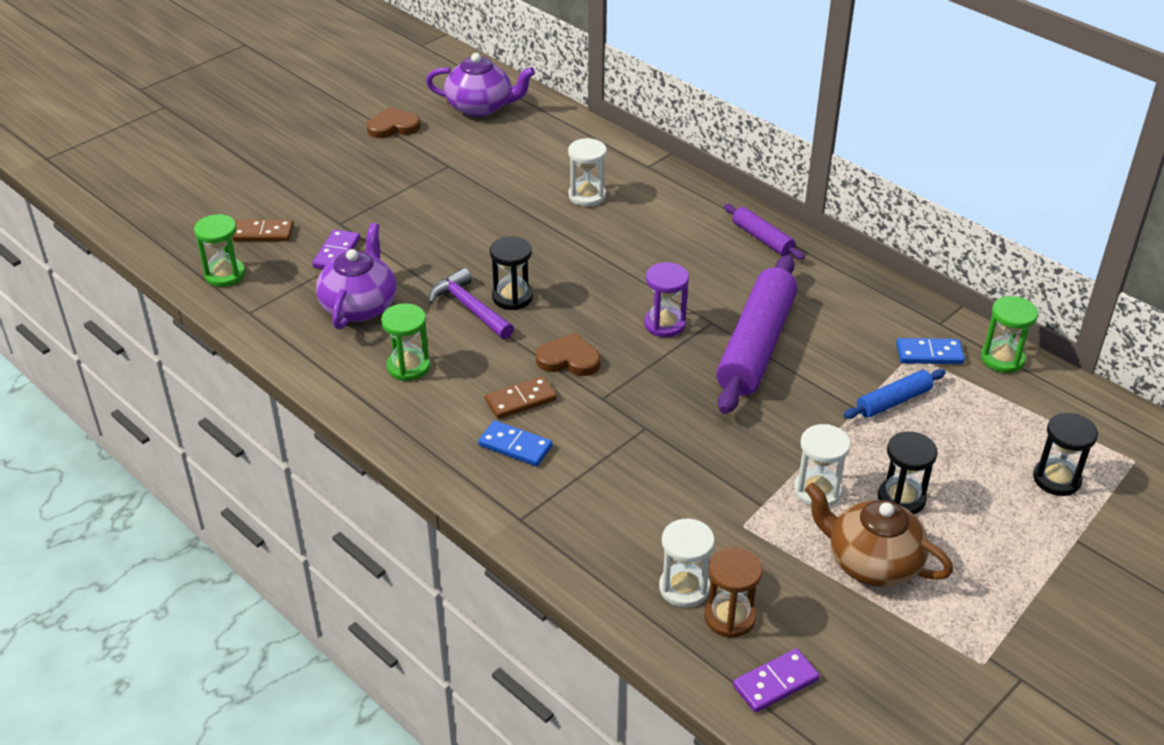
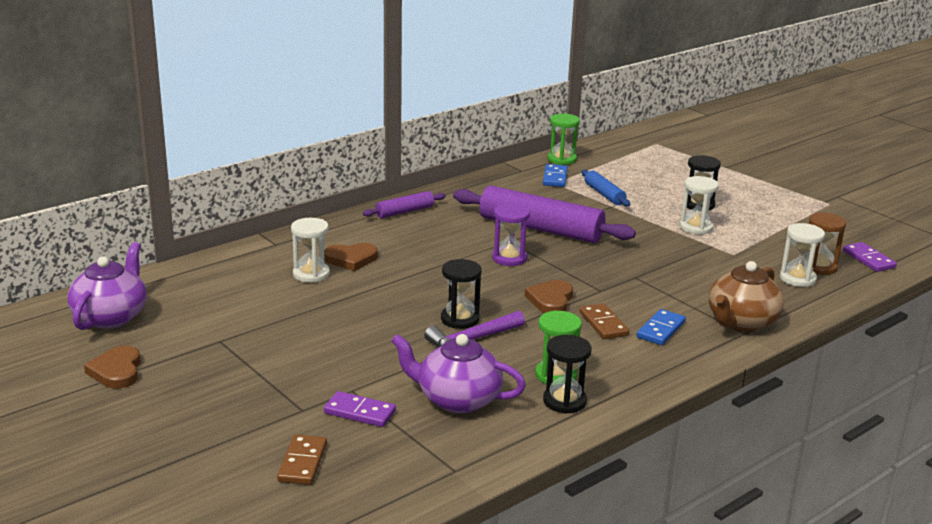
camera: 85 degrees left, 15 degrees down
green hourglass [194,214,245,287] -> none
brown teapot [805,482,953,587] -> brown teapot moved to [708,261,784,331]
black hourglass [1033,413,1098,496] -> black hourglass moved to [543,335,592,414]
none -> brown heart [324,243,378,271]

